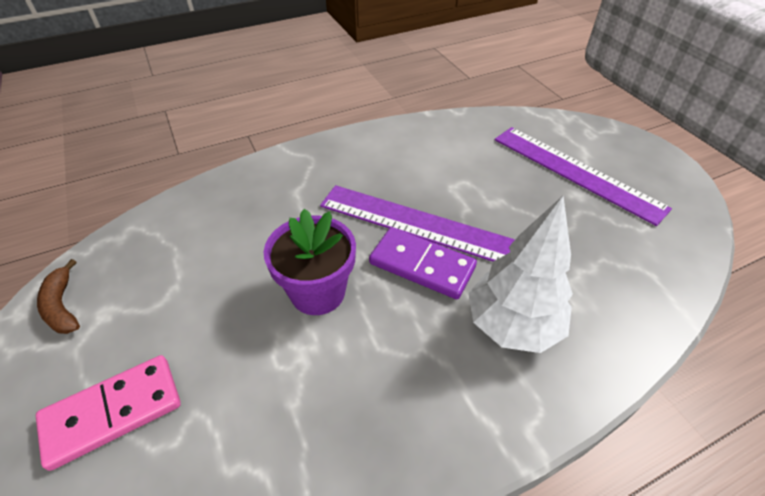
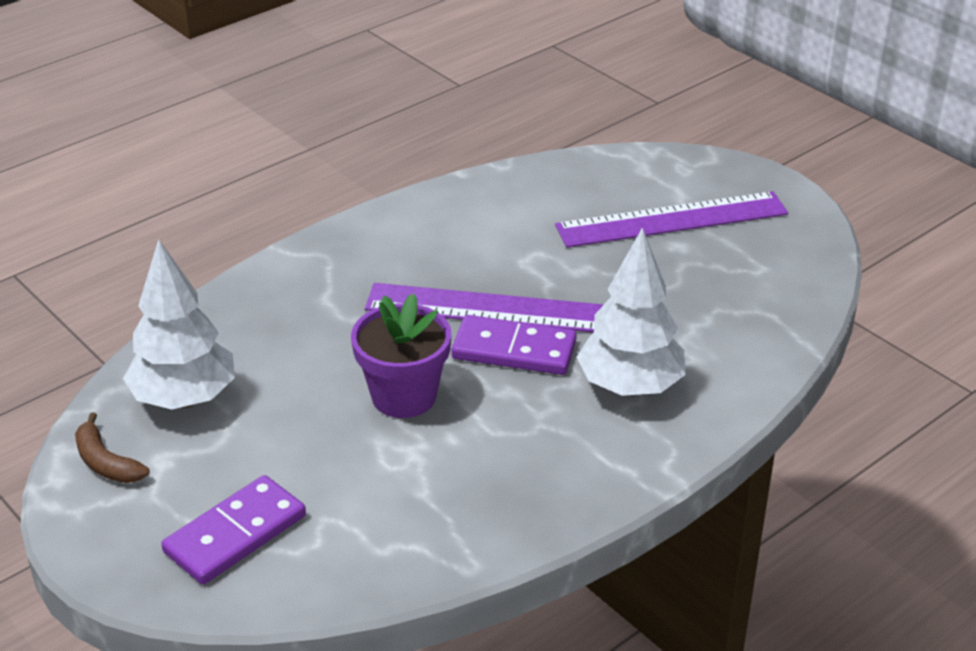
camera: 15 degrees left, 10 degrees down
pink domino [36,355,181,471] -> purple domino [161,475,306,585]
purple ruler [495,127,672,226] -> purple ruler turned 45 degrees counterclockwise [555,191,788,248]
none -> white tree [123,239,235,409]

